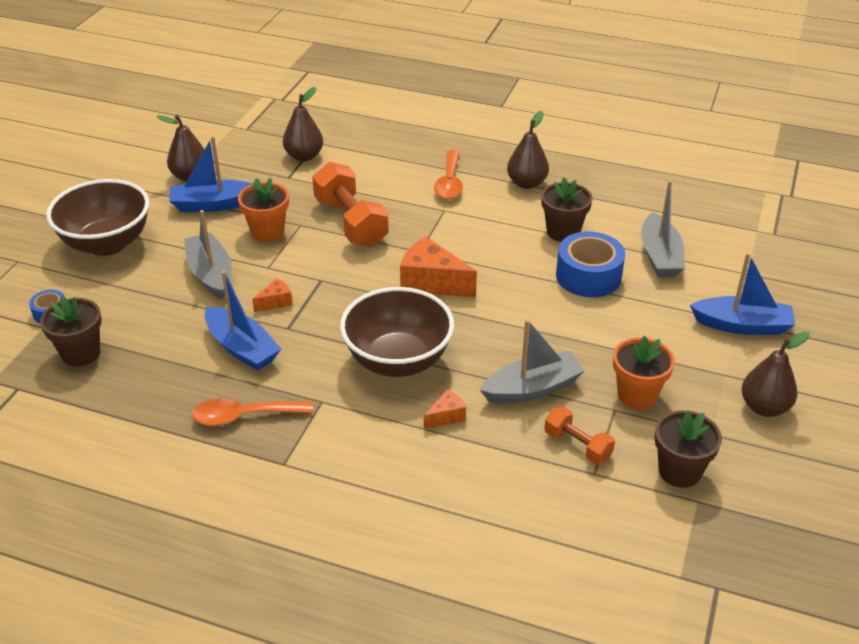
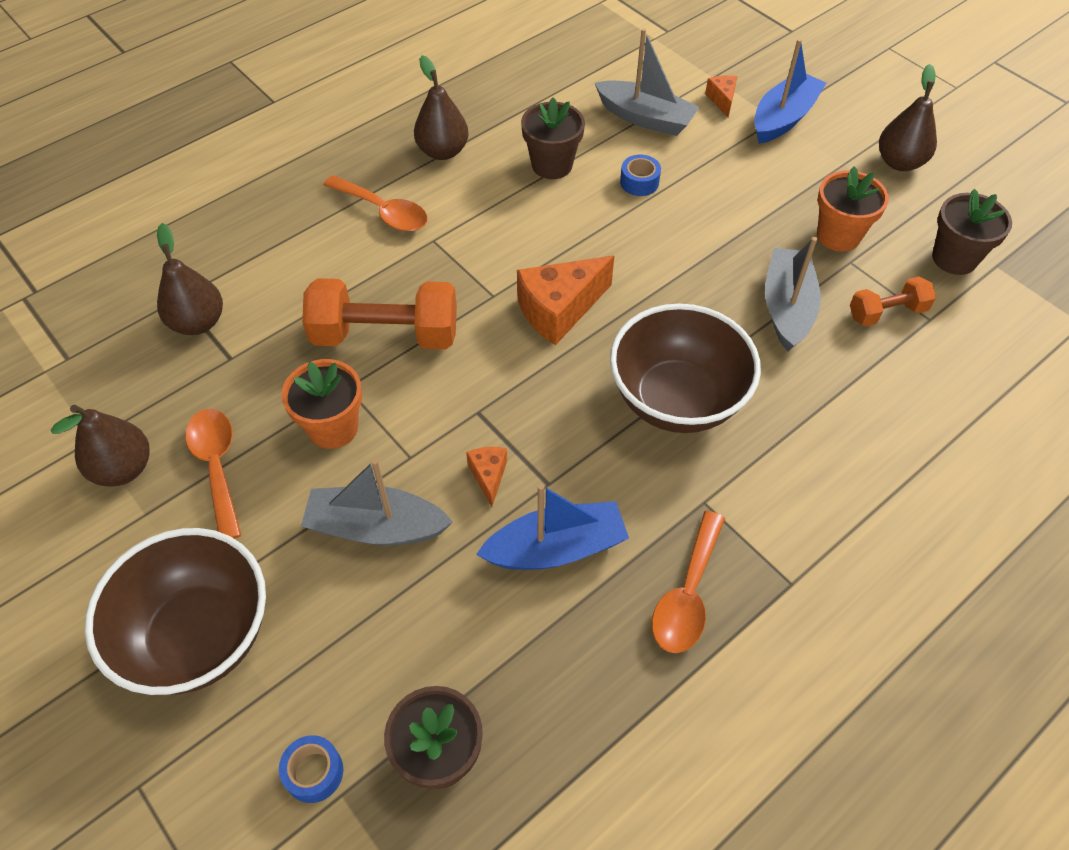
camera: 60 degrees left, 15 degrees up
blue boat [169,136,252,212] -> orange spoon [185,409,241,539]
orange cheese [424,389,466,429] -> orange cheese moved to [705,75,738,117]
blue tape [556,232,625,297] -> blue tape [620,155,661,196], size x0.50

